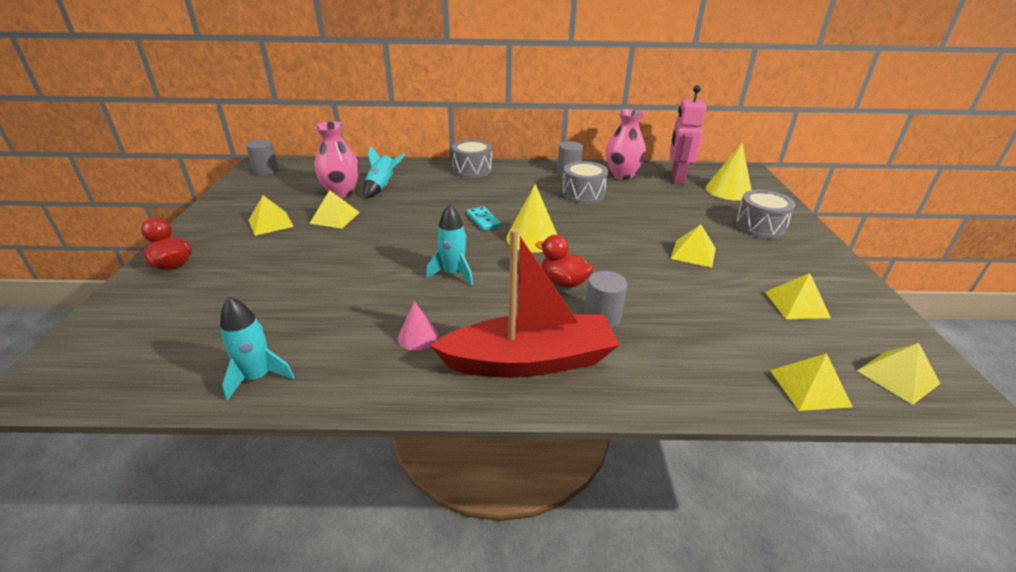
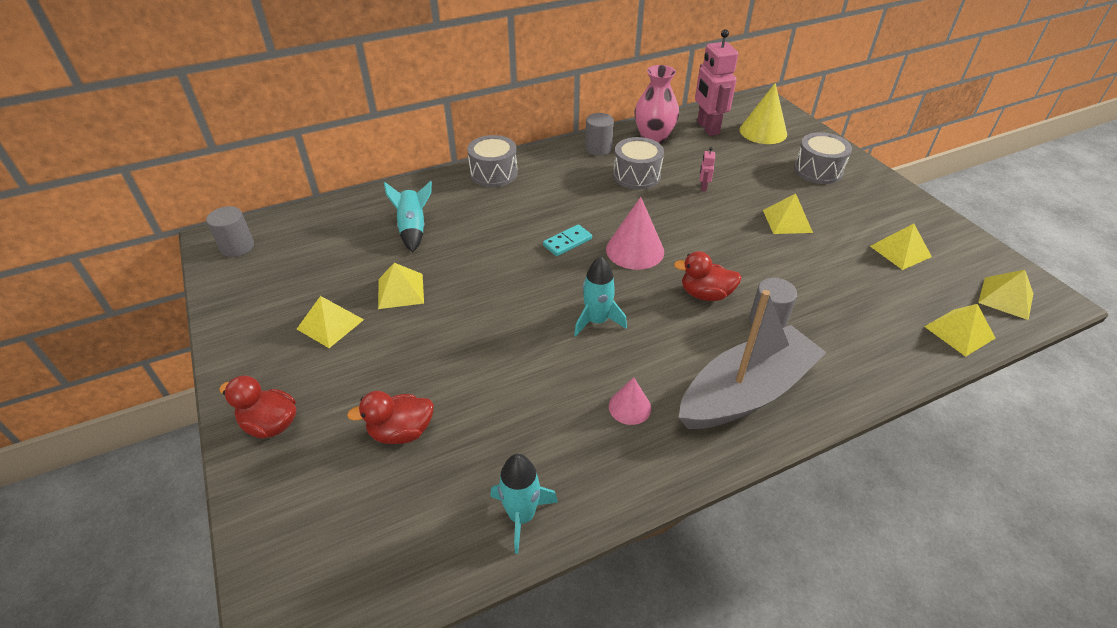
camera: 25 degrees left, 10 degrees up
pink vase [314,121,359,198] -> none
red boat [430,229,619,378] -> grey boat [678,290,827,429]
turquoise domino [467,206,501,231] -> turquoise domino turned 75 degrees counterclockwise [543,224,592,256]
yellow cone [506,184,557,253] -> pink cone [606,197,664,270]
none -> red duck [347,391,434,444]
none -> pink robot [700,147,715,191]

